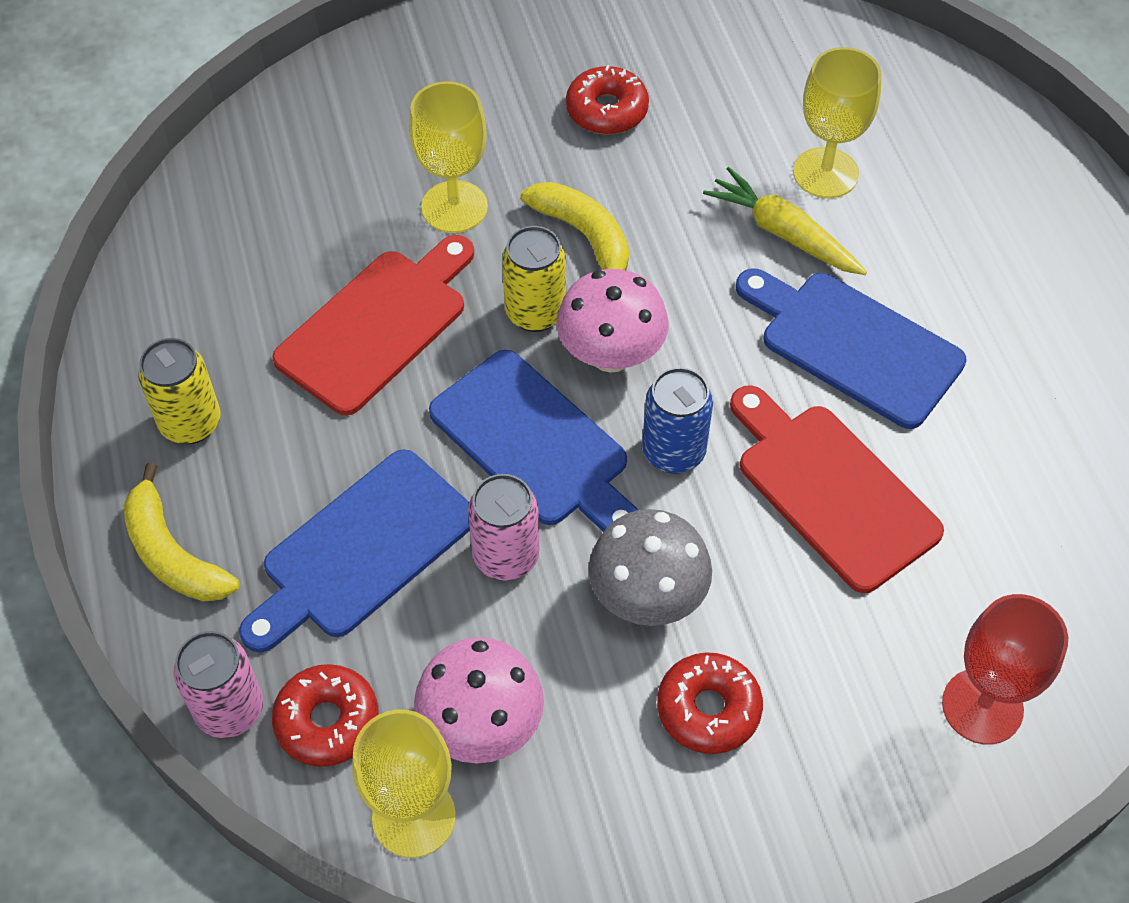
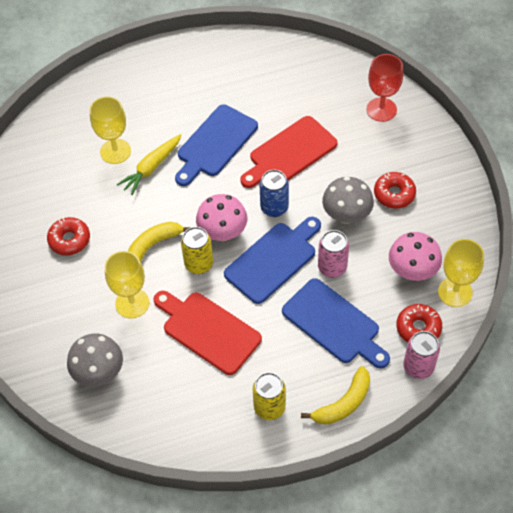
camera: 90 degrees left, 0 degrees up
none -> grey mushroom [67,333,123,387]

